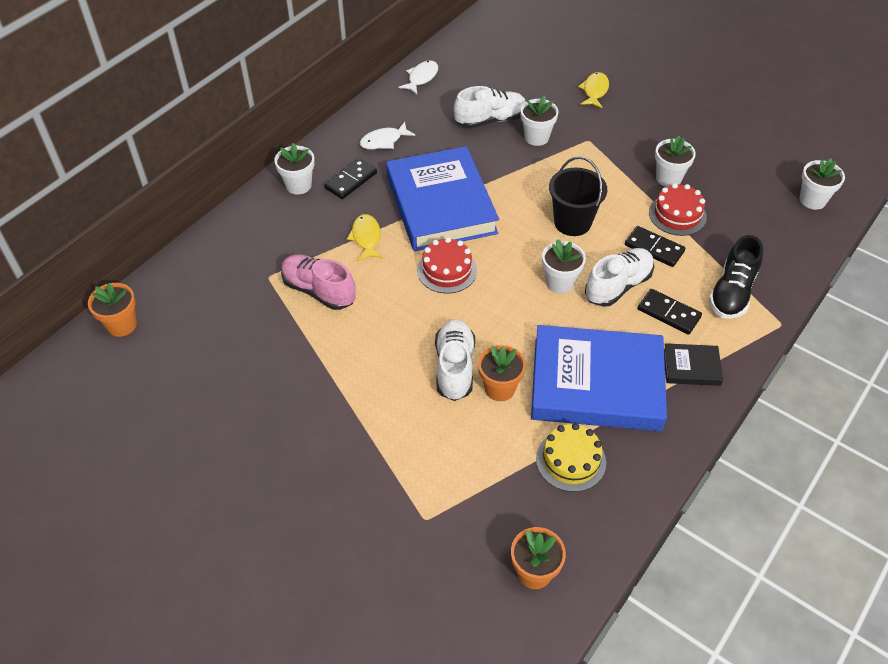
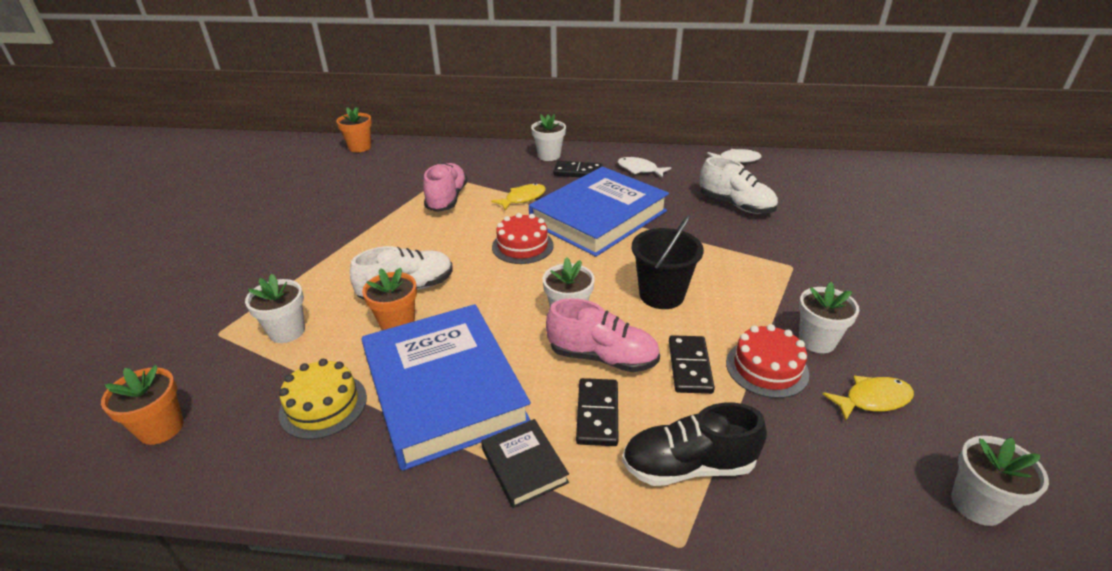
camera: 60 degrees right, 15 degrees down
white flower pot [521,95,559,146] -> white flower pot moved to [245,274,305,343]
yellow fish [578,72,609,108] -> yellow fish moved to [823,376,914,421]
white shoe [585,248,654,307] -> pink shoe [546,298,660,372]

